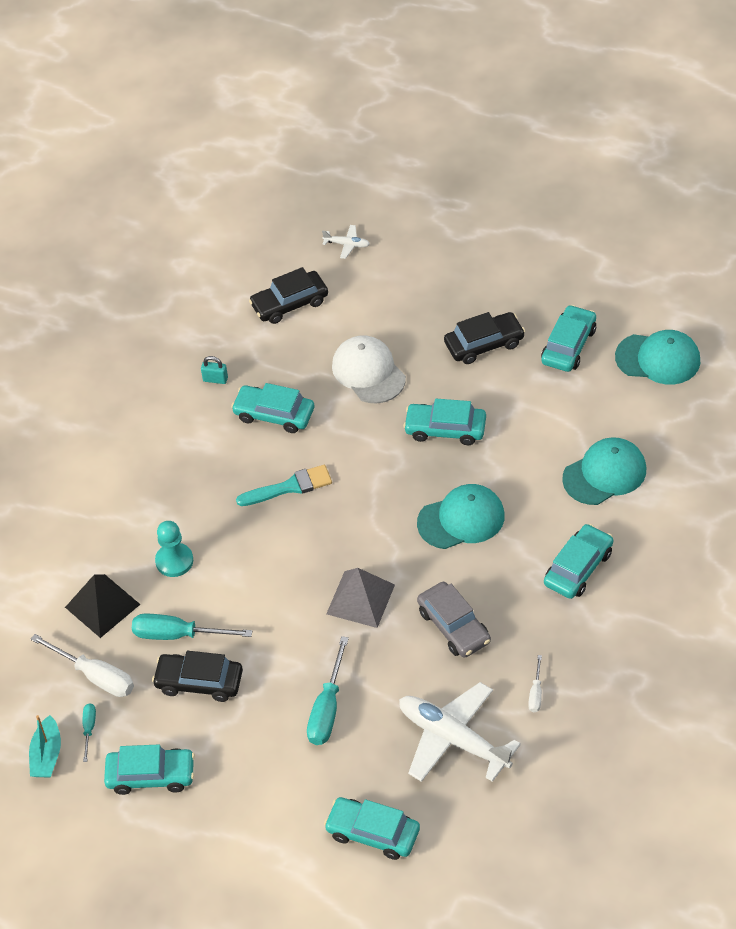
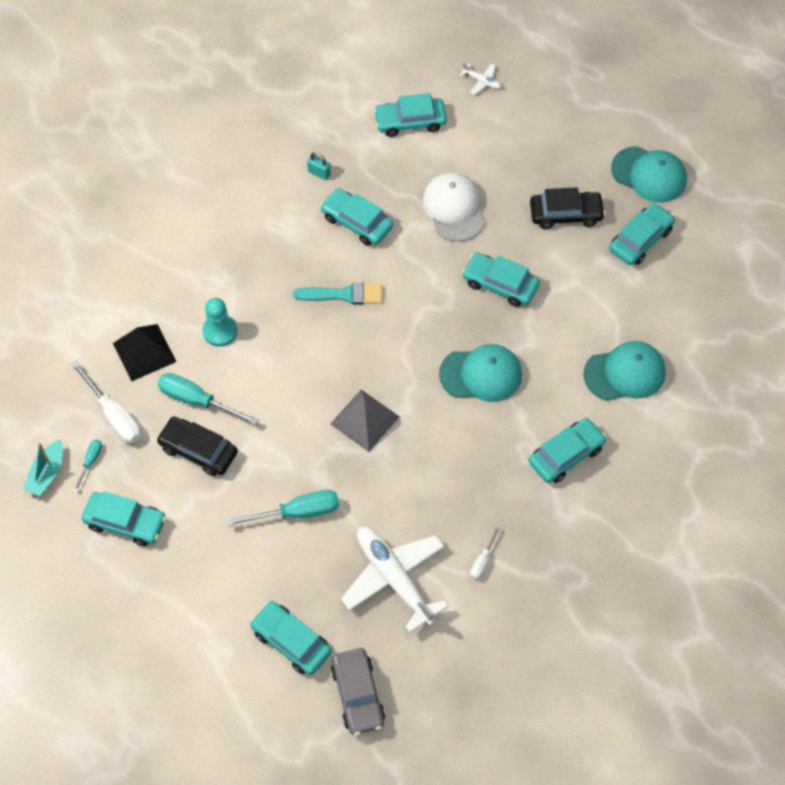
camera: 15 degrees right, 10 degrees up
black car [249,267,328,324] -> turquoise car [374,93,447,137]
turquoise screwdriver [307,636,349,745] -> turquoise screwdriver turned 135 degrees counterclockwise [226,490,339,526]
grey car [417,582,491,658] -> grey car moved to [331,648,385,735]
turquoise cap [615,330,700,385] -> turquoise cap moved to [611,146,687,203]

